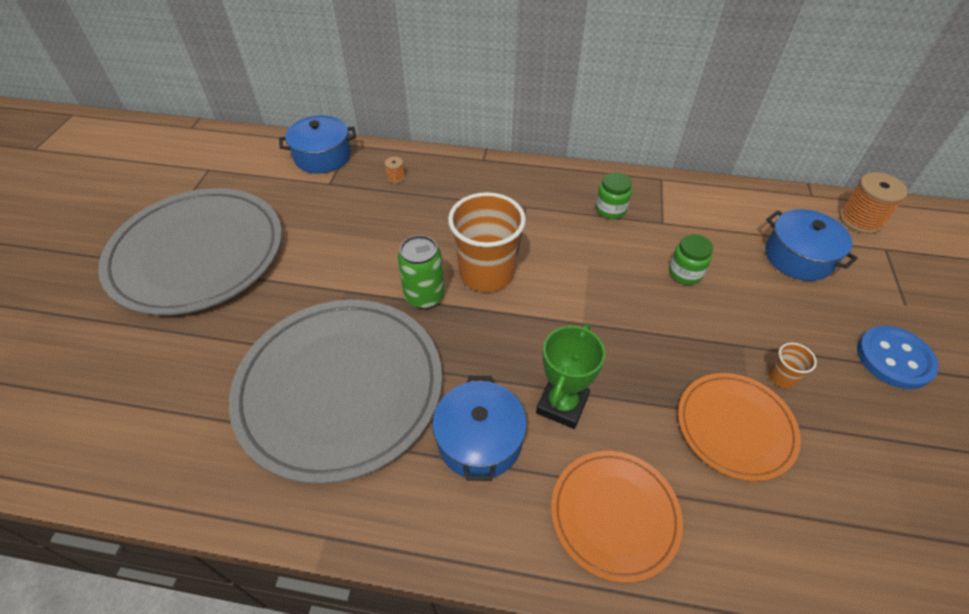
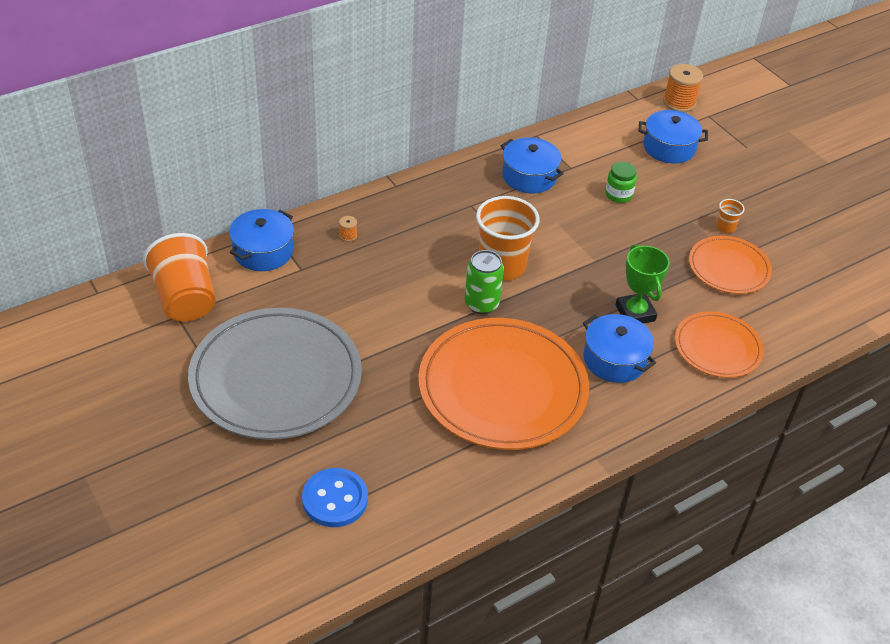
camera: 45 degrees left, 5 degrees down
grey plate [229,299,442,484] -> orange plate [418,318,589,450]
green jar [596,172,632,219] -> blue pot [501,137,564,193]
blue button [857,326,939,389] -> blue button moved to [302,468,368,527]
none -> orange cup [143,233,216,321]

